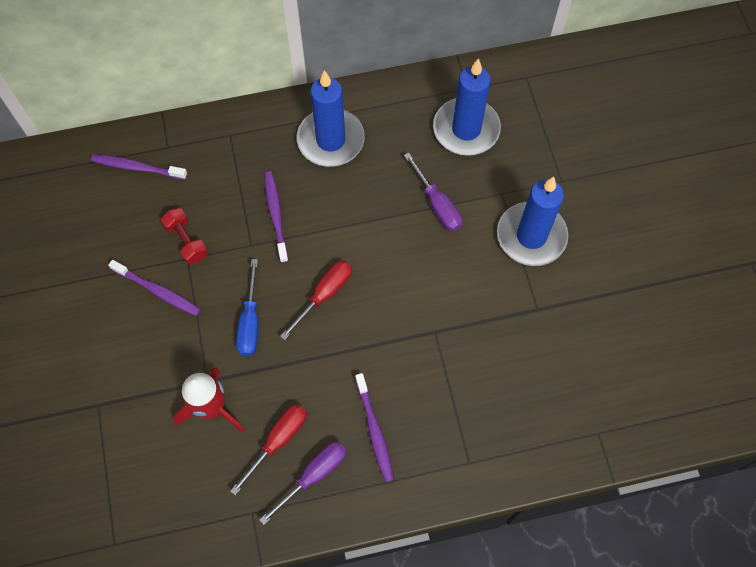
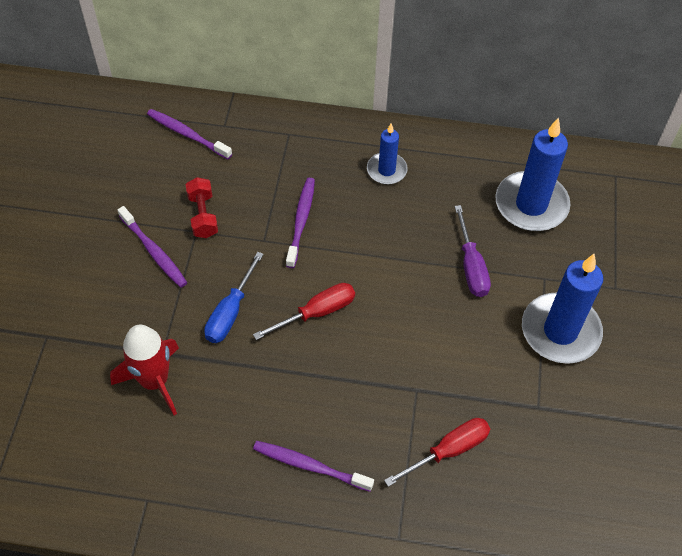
camera: 20 degrees right, 10 degrees down
red screwdriver [230,404,307,495] -> red screwdriver moved to [384,418,490,487]
purple screwdriver [259,441,346,525] -> none
blue candle [297,70,365,167] -> blue candle [367,123,408,185], size x0.56
purple toothbrush [355,373,394,482] -> purple toothbrush turned 105 degrees clockwise [253,441,374,492]

